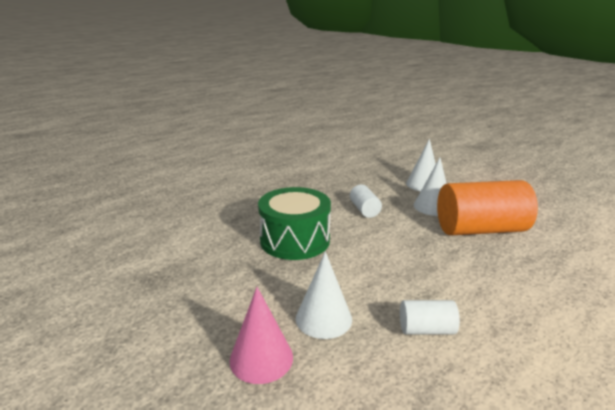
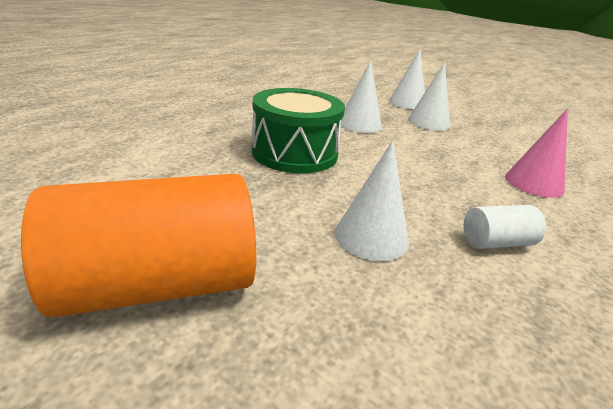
camera: 15 degrees left, 5 degrees up
pink cone [229,287,293,384] -> pink cone moved to [505,109,568,198]
white cylinder [350,185,382,218] -> white cone [341,61,382,133]
orange cylinder [437,180,538,235] -> orange cylinder moved to [21,174,256,317]

